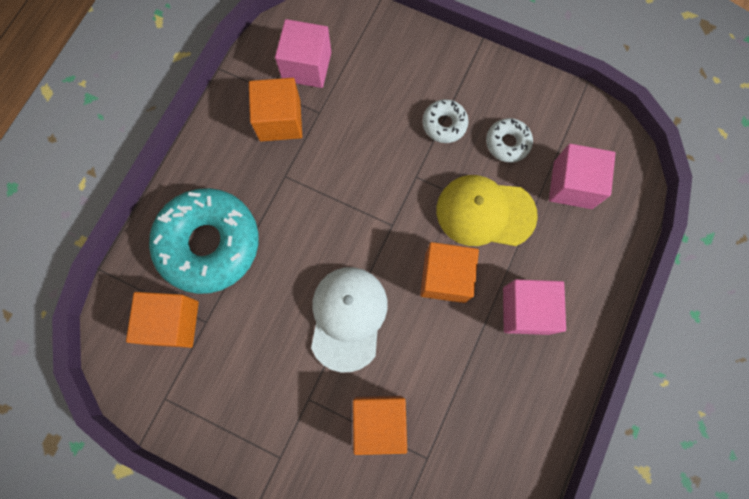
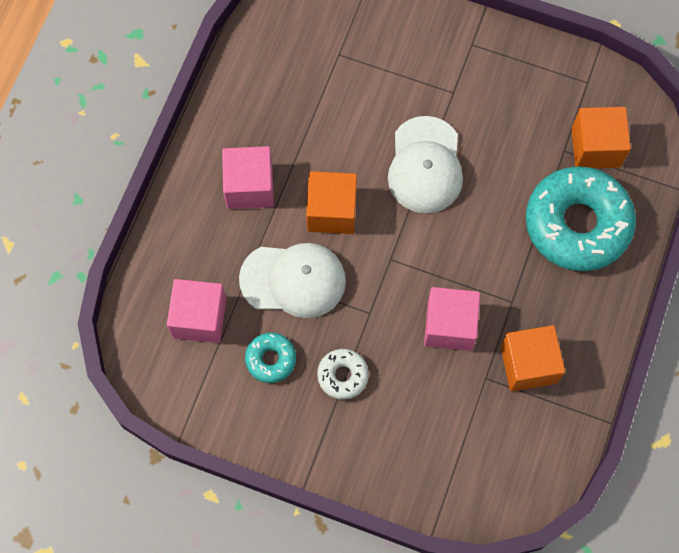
camera: 175 degrees right, 5 degrees down
pink cube [275,19,331,88] -> pink cube moved to [424,287,480,351]
orange cube [353,396,407,455] -> none
yellow cap [436,175,538,246] -> white cap [239,243,346,318]
white donut [486,118,533,163] -> turquoise donut [245,333,296,383]

